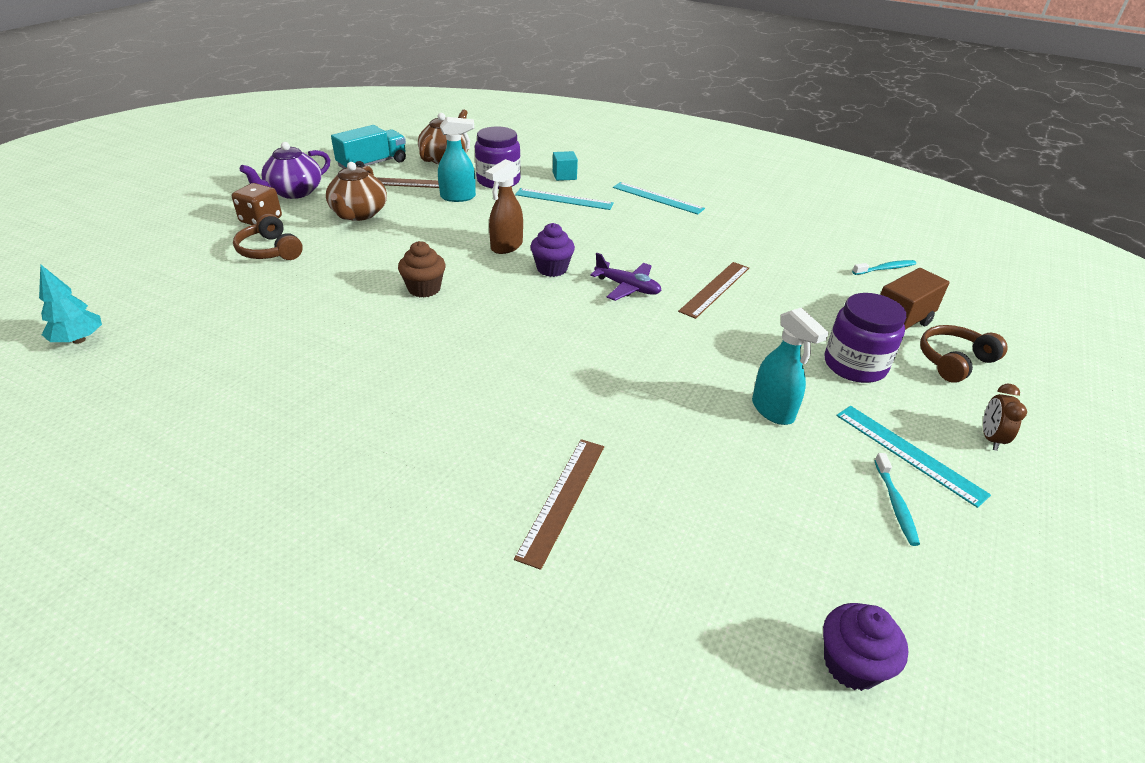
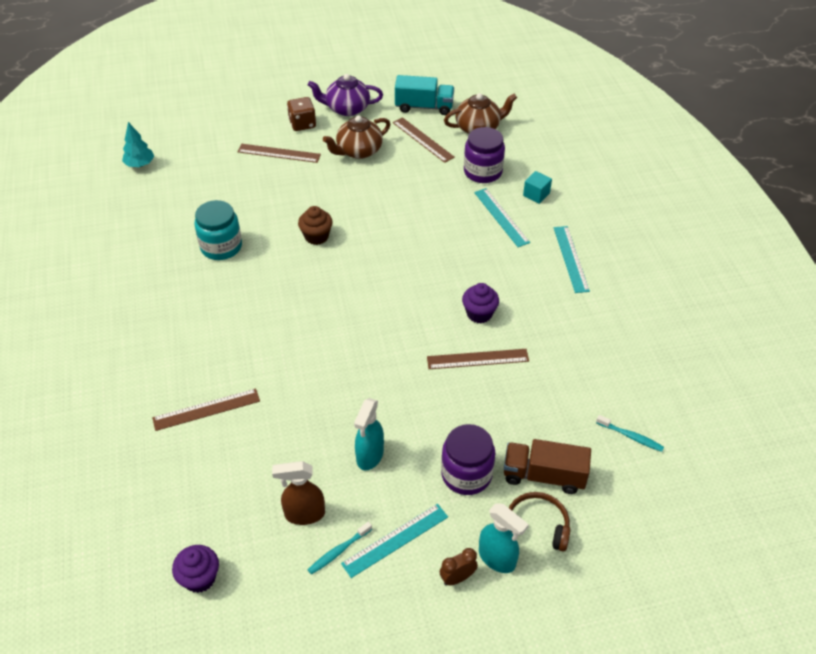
camera: 50 degrees right, 10 degrees up
brown headphones [233,214,303,260] -> brown ruler [238,144,321,163]
turquoise spray bottle [438,117,476,202] -> turquoise spray bottle moved to [479,503,529,573]
brown spray bottle [485,159,523,254] -> brown spray bottle moved to [272,461,325,525]
purple cupcake [530,223,575,277] -> purple cupcake moved to [462,283,499,323]
purple plane [590,253,661,301] -> none
turquoise ruler [836,406,991,508] -> turquoise ruler turned 45 degrees clockwise [341,504,448,578]
none -> turquoise jar [194,200,242,260]

